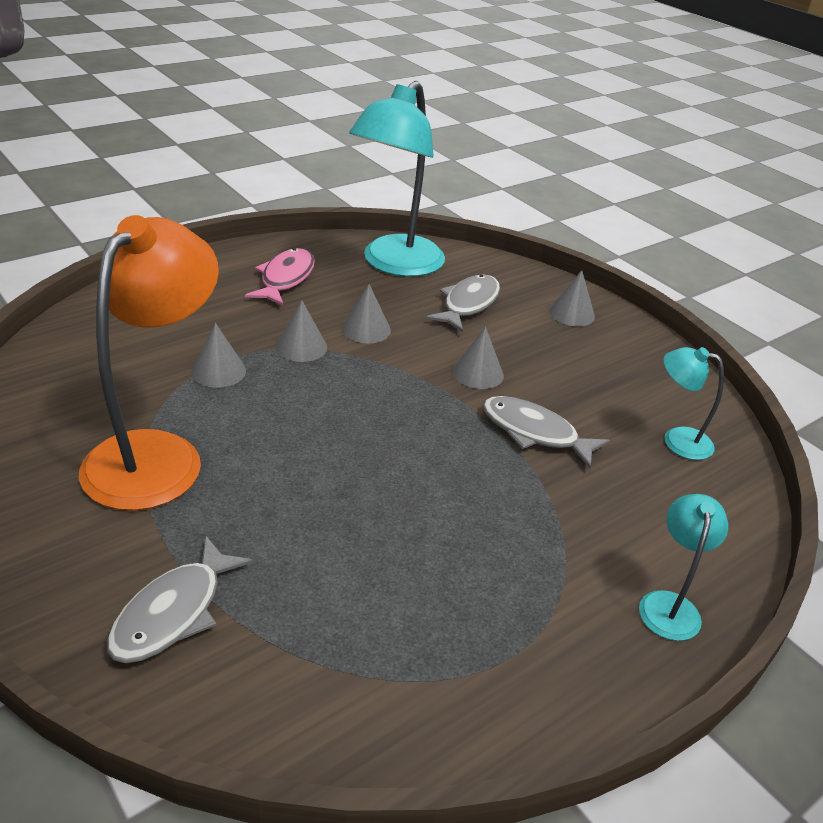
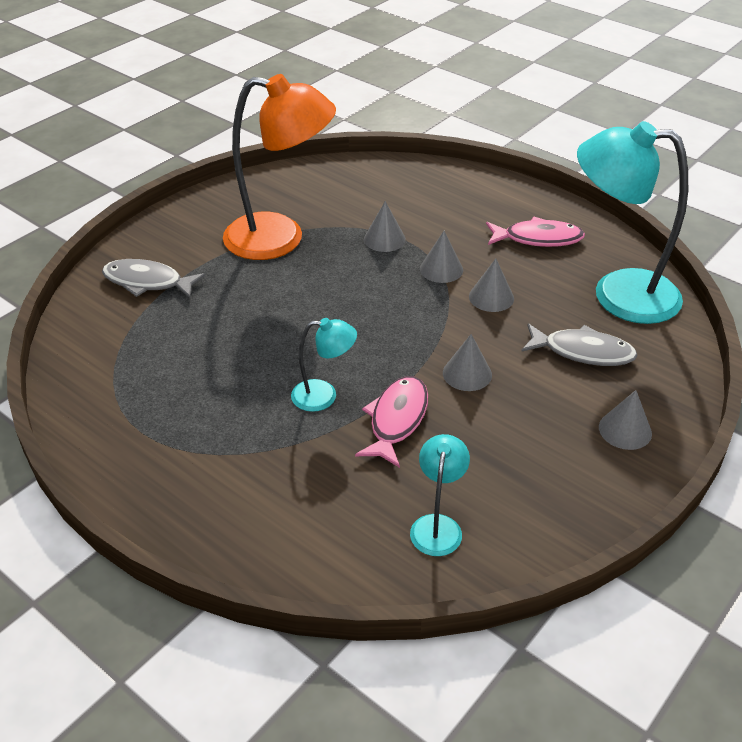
camera: 80 degrees right, 5 degrees up
grey fish [483,396,610,468] -> pink fish [355,376,428,468]
turquoise lamp [639,494,728,641] -> turquoise lamp moved to [291,318,357,412]

